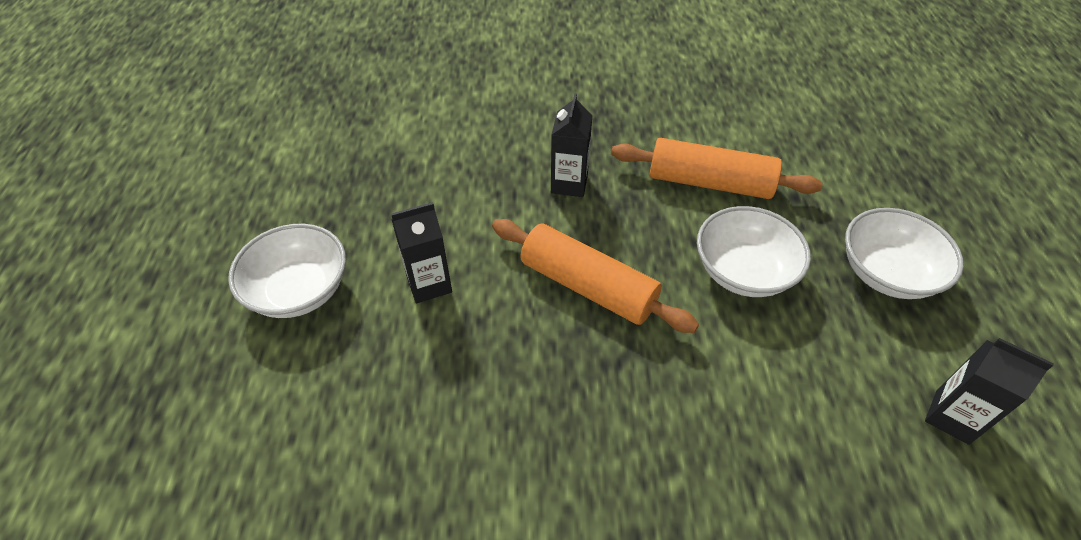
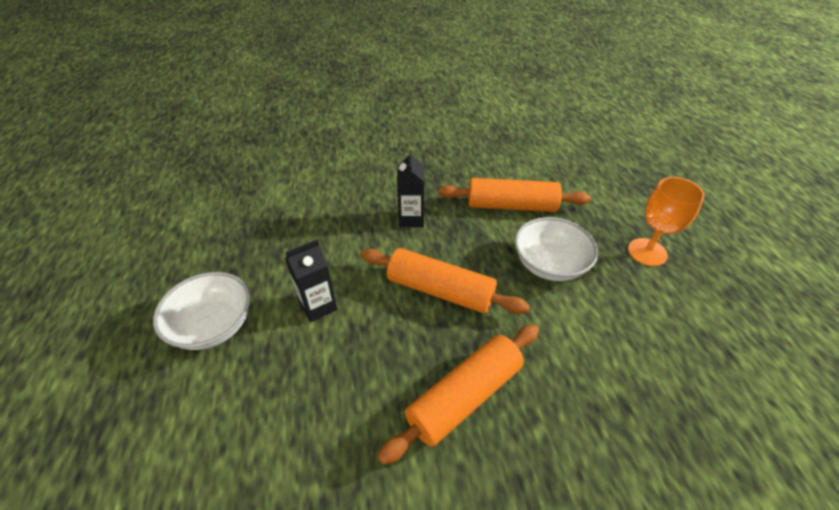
camera: 10 degrees left, 5 degrees down
white bowl [845,208,964,299] -> orange goblet [628,177,705,266]
black carton [925,338,1054,445] -> none
none -> orange rolling pin [378,324,539,465]

